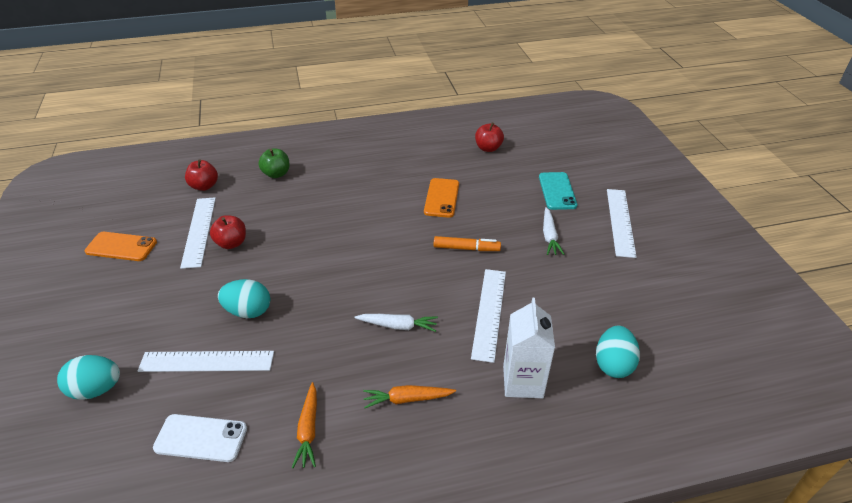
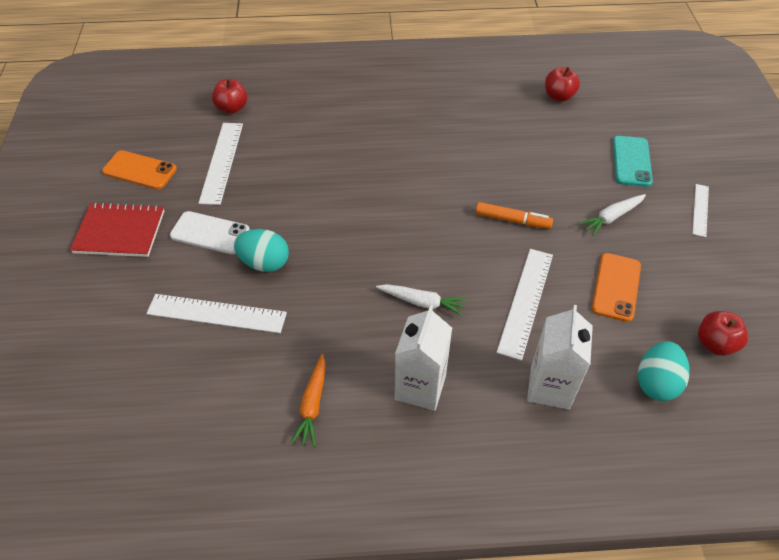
camera: 10 degrees right, 10 degrees up
turquoise egg [57,355,120,400] -> none
white phone [153,414,247,462] -> white phone moved to [170,211,250,254]
red apple [210,215,246,249] -> red apple moved to [698,311,748,356]
green apple [258,148,290,178] -> none
orange carrot [363,385,456,408] -> white carton [395,305,452,411]
orange phone [424,178,459,218] -> orange phone moved to [592,253,641,322]
white carrot [543,207,564,255] -> white carrot turned 45 degrees clockwise [579,194,646,236]
white ruler [607,189,637,258] -> white ruler [692,184,709,237], size x0.58
none -> red notebook [70,202,164,257]

